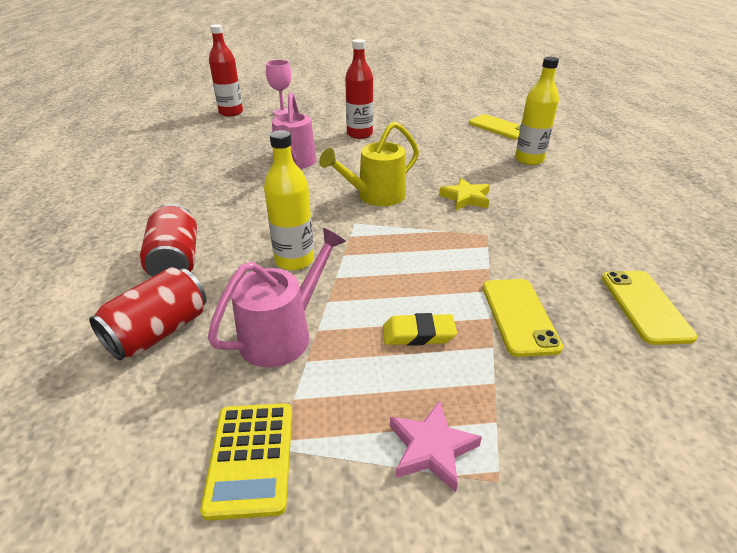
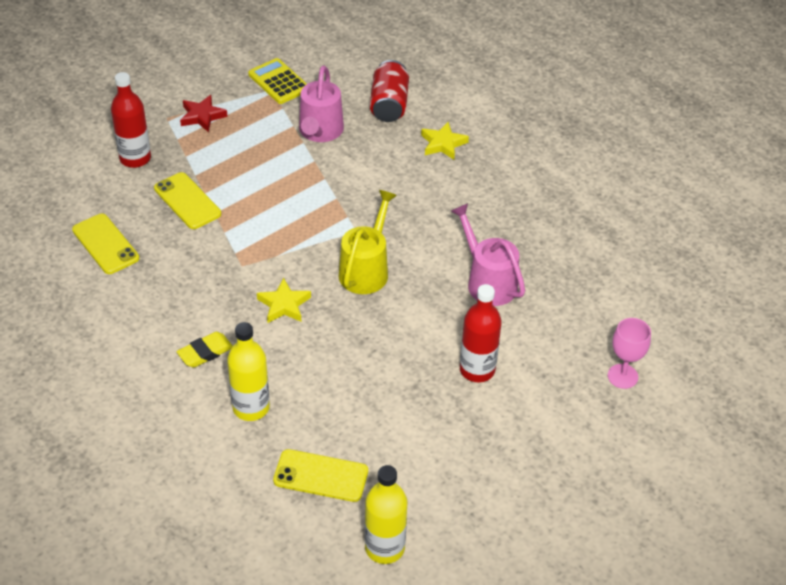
camera: 145 degrees right, 10 degrees up
red can [139,204,197,277] -> yellow star [421,122,469,160]
red bottle [209,24,243,116] -> red bottle moved to [111,72,151,168]
yellow bottle [264,130,314,270] -> yellow bottle moved to [365,465,408,564]
yellow eraser [383,313,457,346] -> yellow eraser moved to [176,332,233,368]
pink star [390,400,482,492] -> red star [180,95,228,132]

